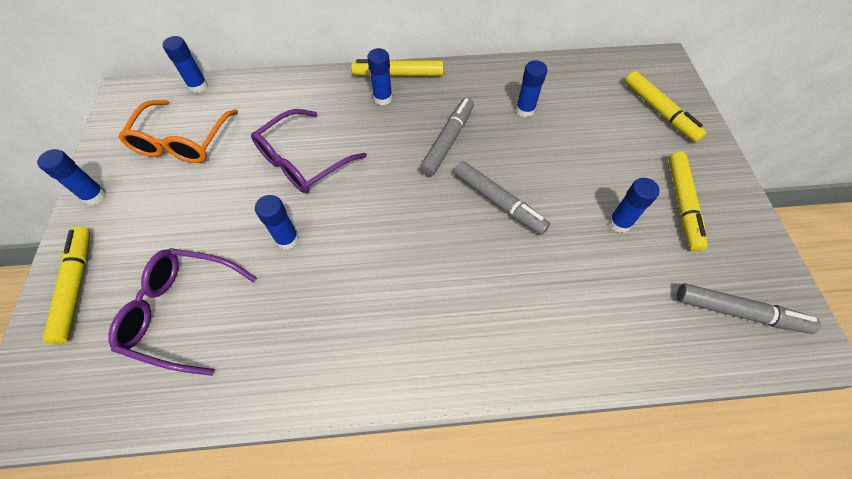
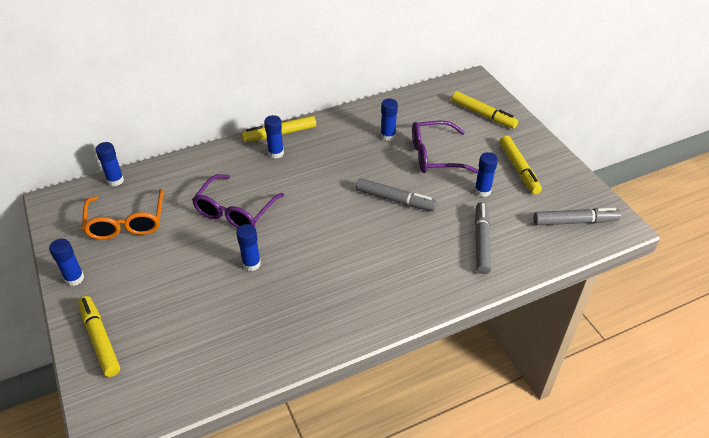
camera: 20 degrees left, 15 degrees down
purple glasses [108,248,257,376] -> purple glasses moved to [412,121,478,173]
grey marker [420,97,474,177] -> grey marker moved to [475,202,491,274]

